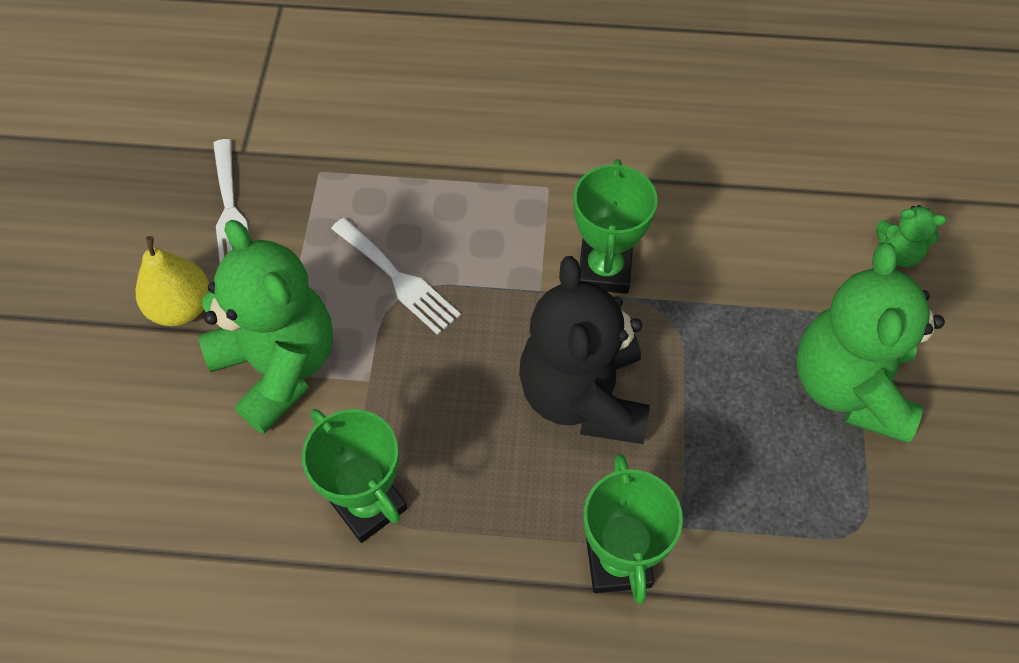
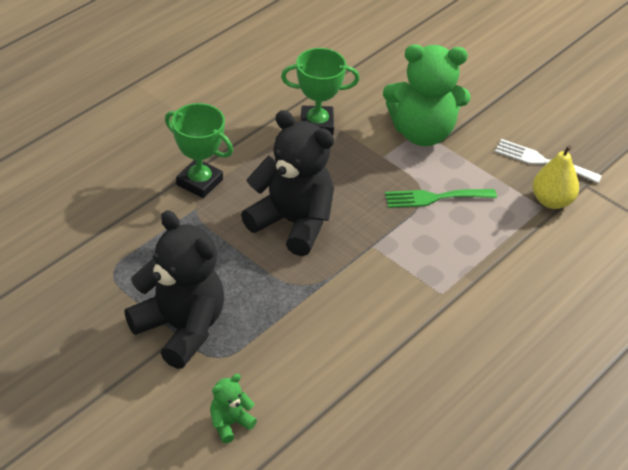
camera: 125 degrees right, 15 degrees down
yellow pear [136,236,209,326] -> yellow pear moved to [532,145,579,209]
white fork [331,218,461,335] -> green fork [385,189,497,208]
green trophy [573,159,658,294] -> none
green teddy bear [796,242,945,443] -> black teddy bear [124,210,224,369]

